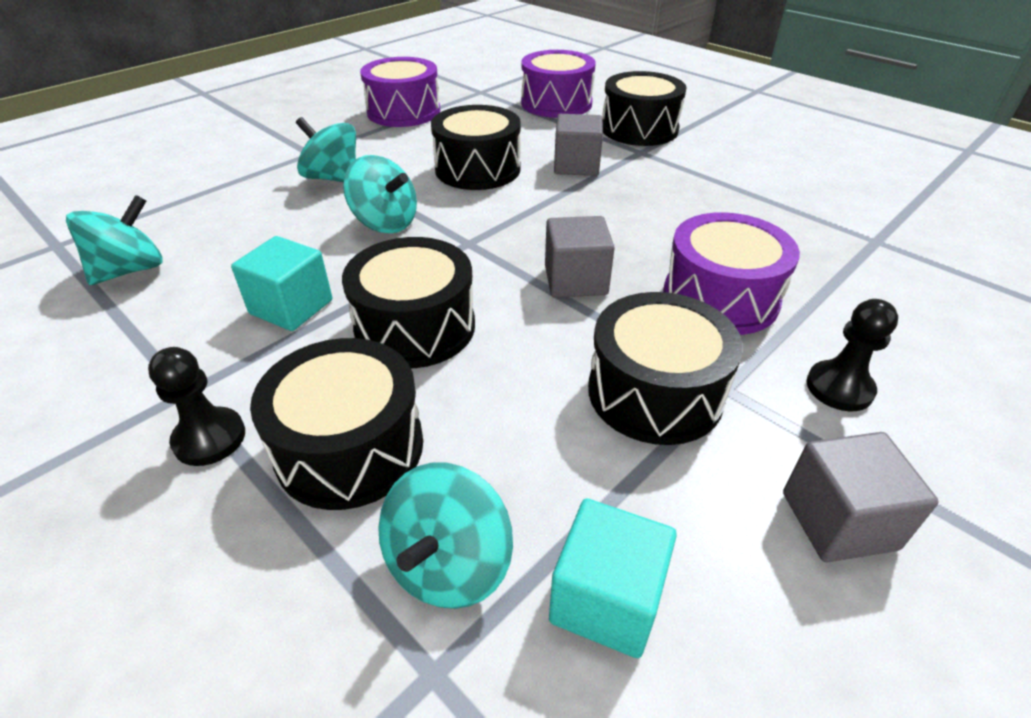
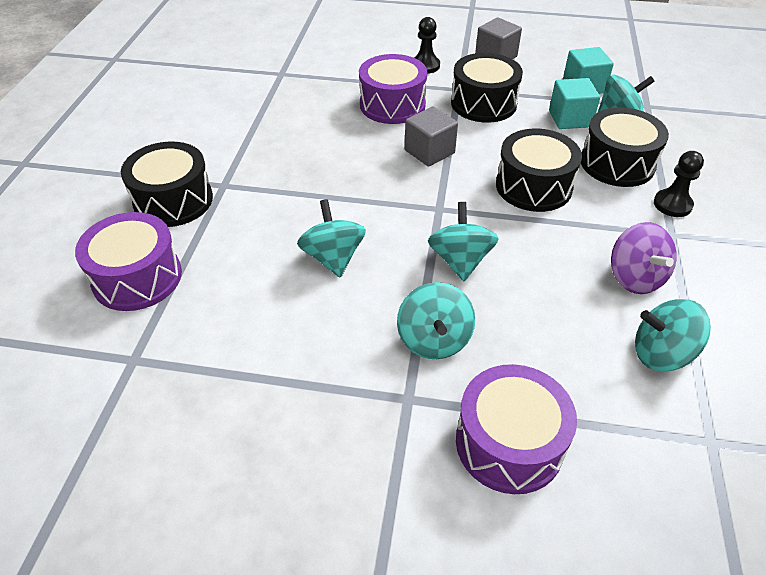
camera: 125 degrees left, 5 degrees up
turquoise cube [231,236,332,331] -> turquoise cube moved to [549,78,600,129]
purple drum [360,57,440,127] -> purple drum moved to [456,364,577,494]
black drum [431,105,521,190] -> turquoise spinning top [297,199,366,277]
grey cube [554,114,603,176] -> none
none -> purple spinning top [611,222,677,294]

